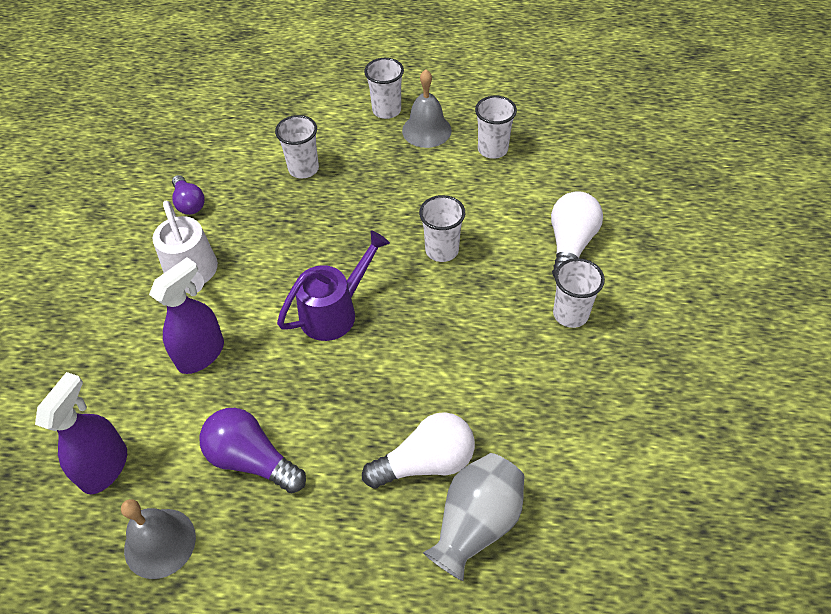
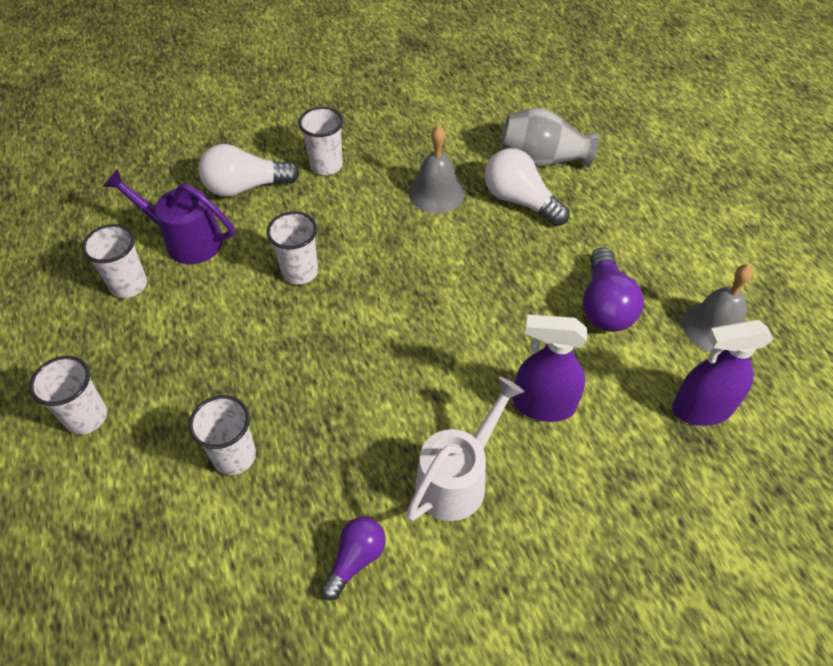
camera: 120 degrees left, 0 degrees up
purple watering can [277,230,390,341] -> purple watering can moved to [103,169,234,264]
grey bell [402,70,452,148] -> grey bell moved to [409,126,465,213]

